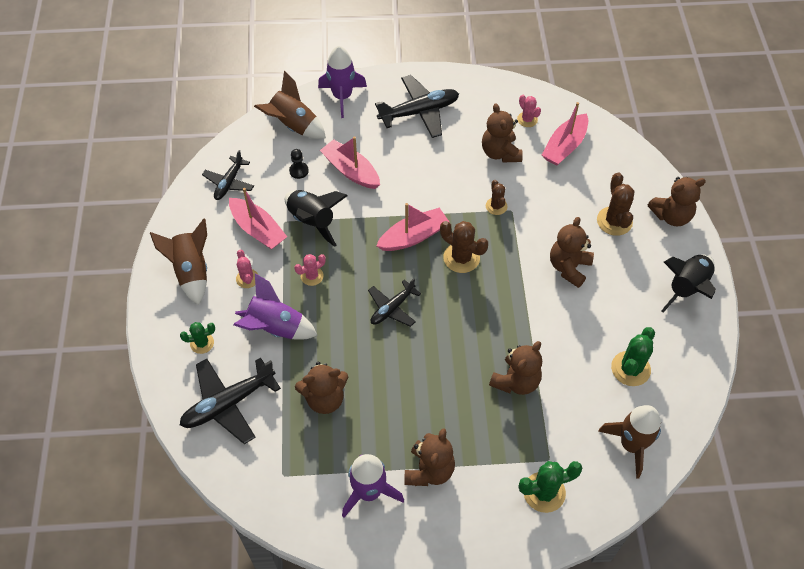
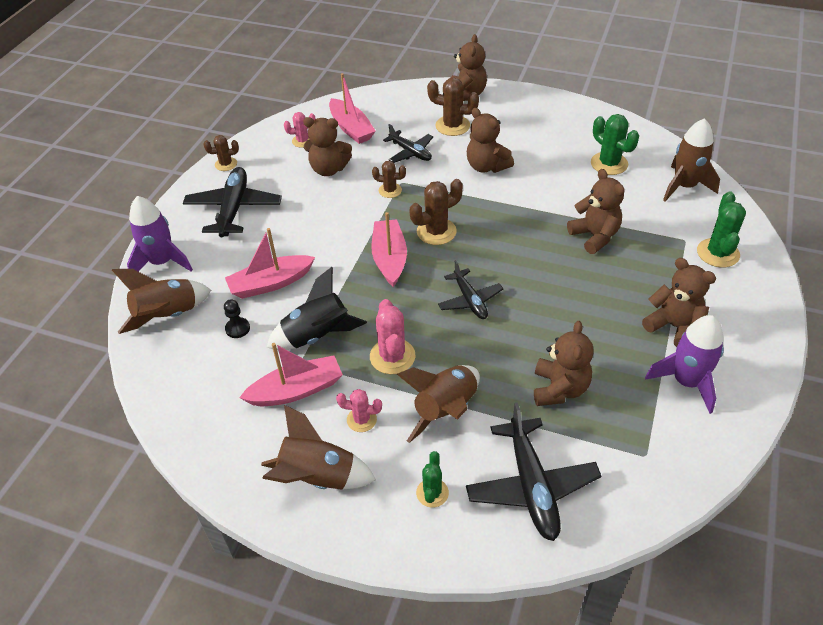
camera: 65 degrees left, 10 degrees down
black plane [202,150,254,200] -> black plane moved to [383,124,433,163]
purple rocket [233,273,318,340] -> brown rocket [397,365,480,443]
pink cactus [294,254,326,286] -> pink cactus [370,299,416,374], size x1.62
black rocket [661,255,716,312] -> none
none -> brown cactus [204,135,239,171]

